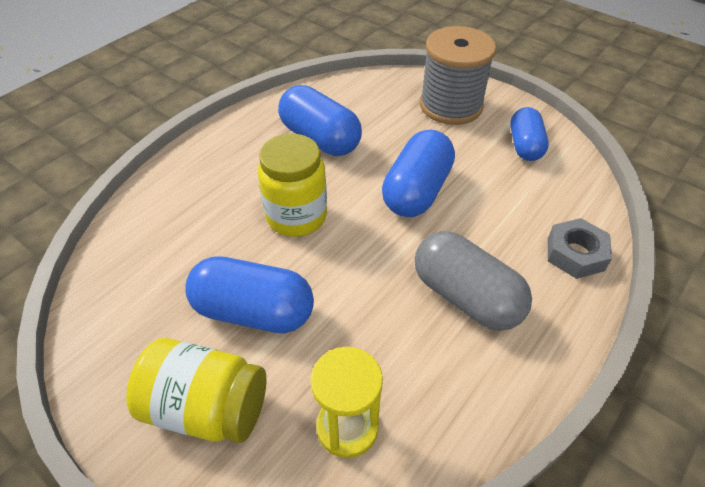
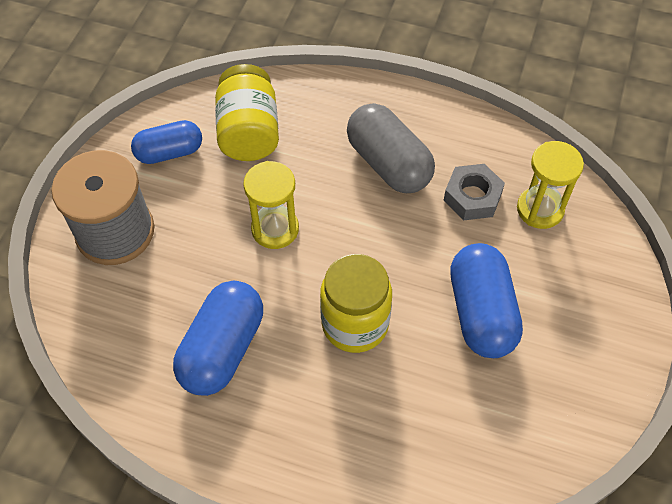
camera: 110 degrees left, 10 degrees up
yellow jar [126,338,266,443] -> yellow jar moved to [215,64,279,161]
blue capsule [382,130,455,217] -> yellow hourglass [243,161,299,249]
grey capsule [415,231,532,331] -> grey capsule turned 60 degrees counterclockwise [347,103,435,193]
grey nut [548,218,612,279] -> grey nut moved to [443,164,505,220]

